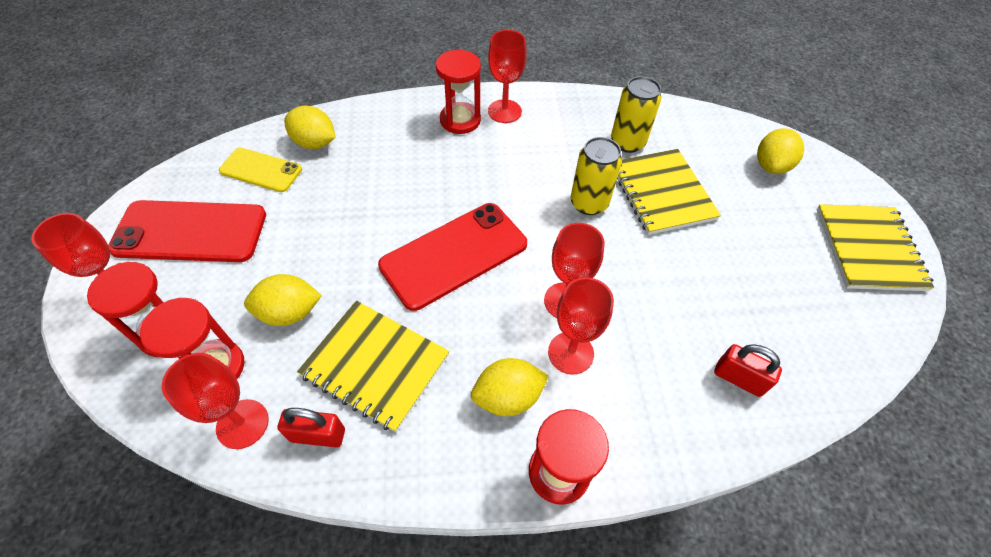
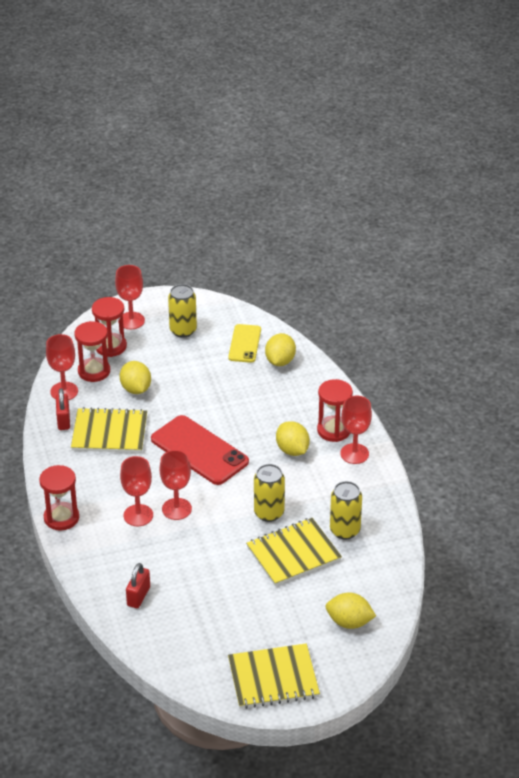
camera: 80 degrees right, 15 degrees down
red phone [108,200,266,262] -> yellow can [168,284,197,338]
yellow notebook [297,301,449,432] -> yellow notebook turned 75 degrees clockwise [71,407,147,453]
yellow lemon [471,358,549,416] -> yellow lemon moved to [276,421,310,456]

